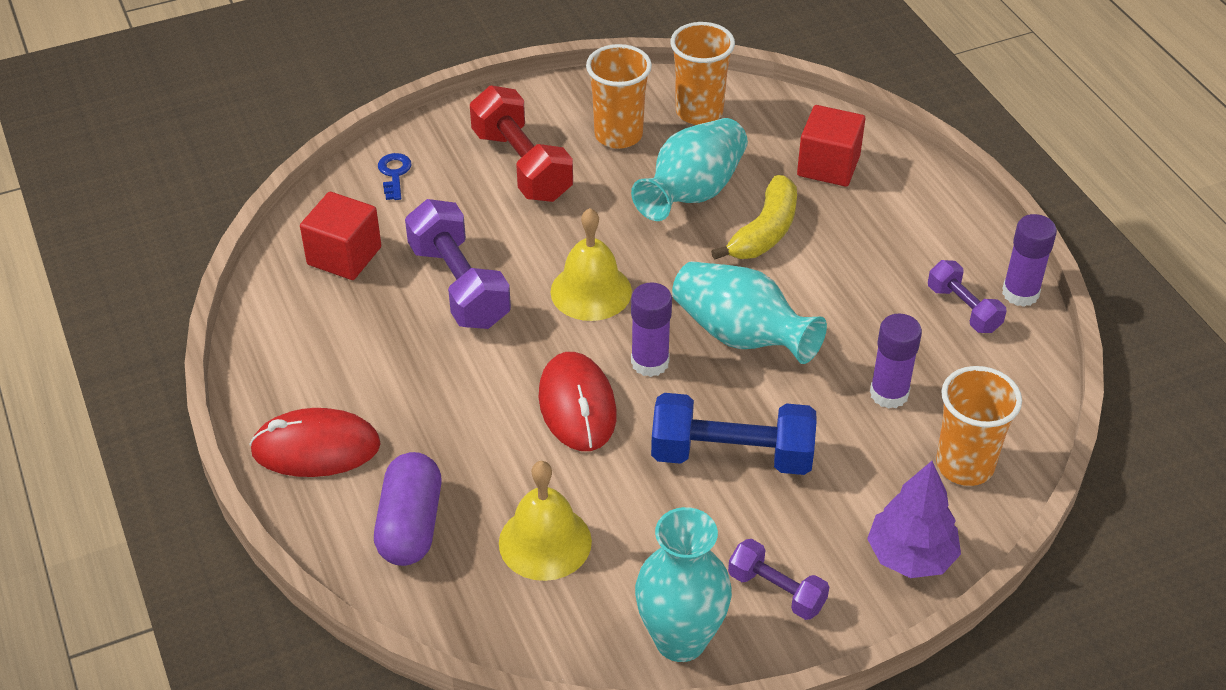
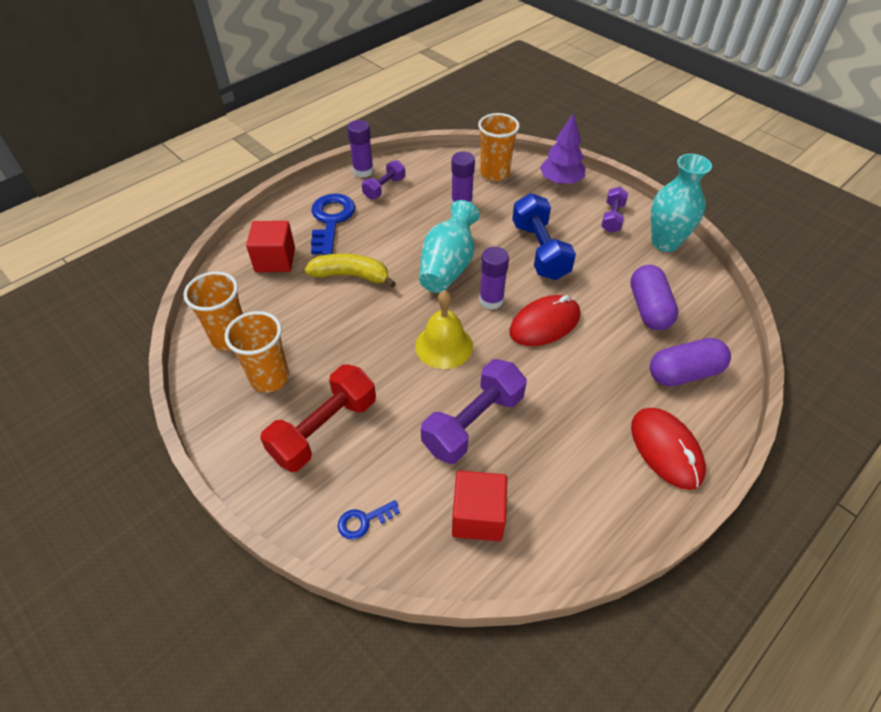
camera: 110 degrees left, 5 degrees up
yellow bell [499,461,592,581] -> purple capsule [630,265,678,330]
turquoise vase [631,118,748,221] -> none
none -> blue key [311,194,355,255]

